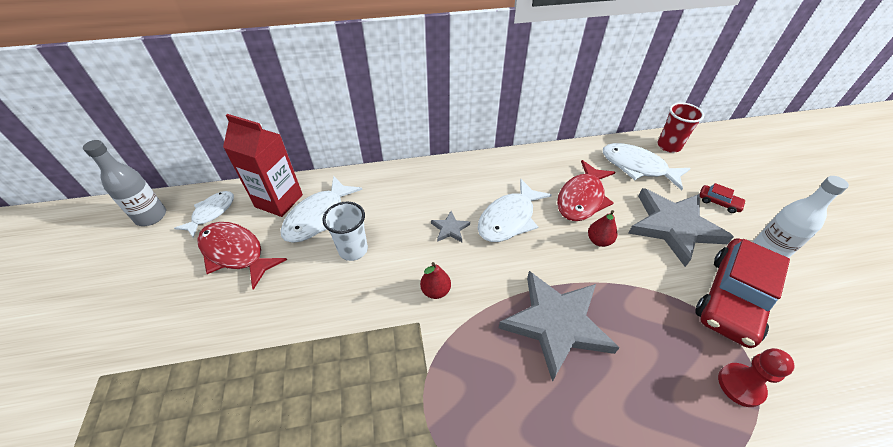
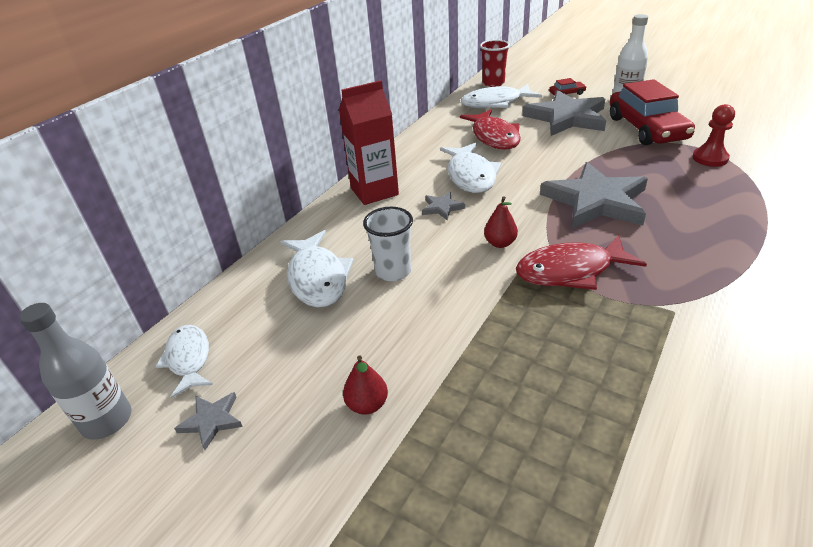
camera: 45 degrees left, 10 degrees down
red fish [197,222,287,290] -> red fish moved to [516,235,647,290]
red carton [223,114,303,217] -> red carton moved to [339,80,399,205]
red pear [588,210,617,247] -> red pear moved to [343,356,388,415]
none -> grey star [174,392,243,450]

